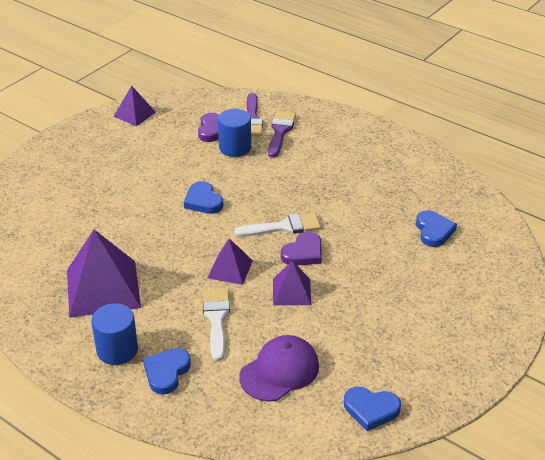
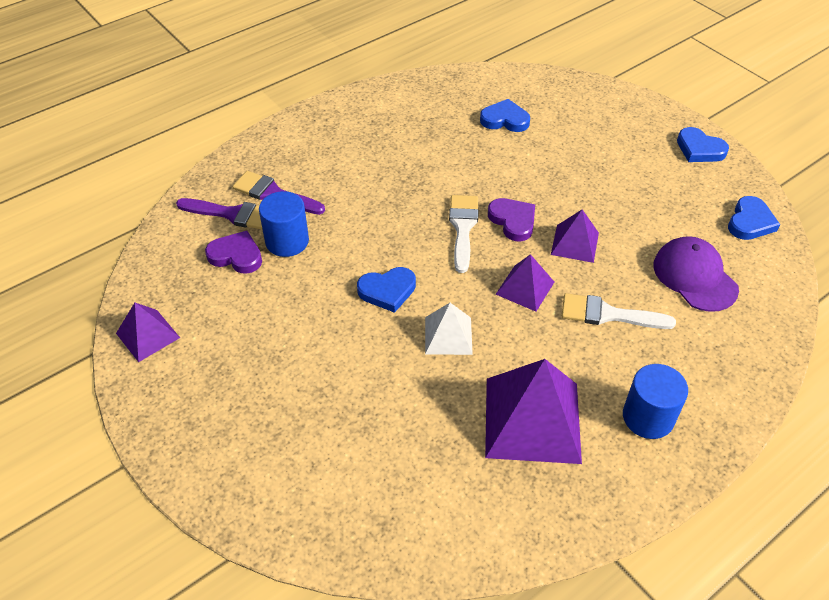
camera: 75 degrees left, 10 degrees up
blue heart [143,348,191,395] -> blue heart moved to [677,127,729,162]
none -> white pyramid [425,303,473,355]

